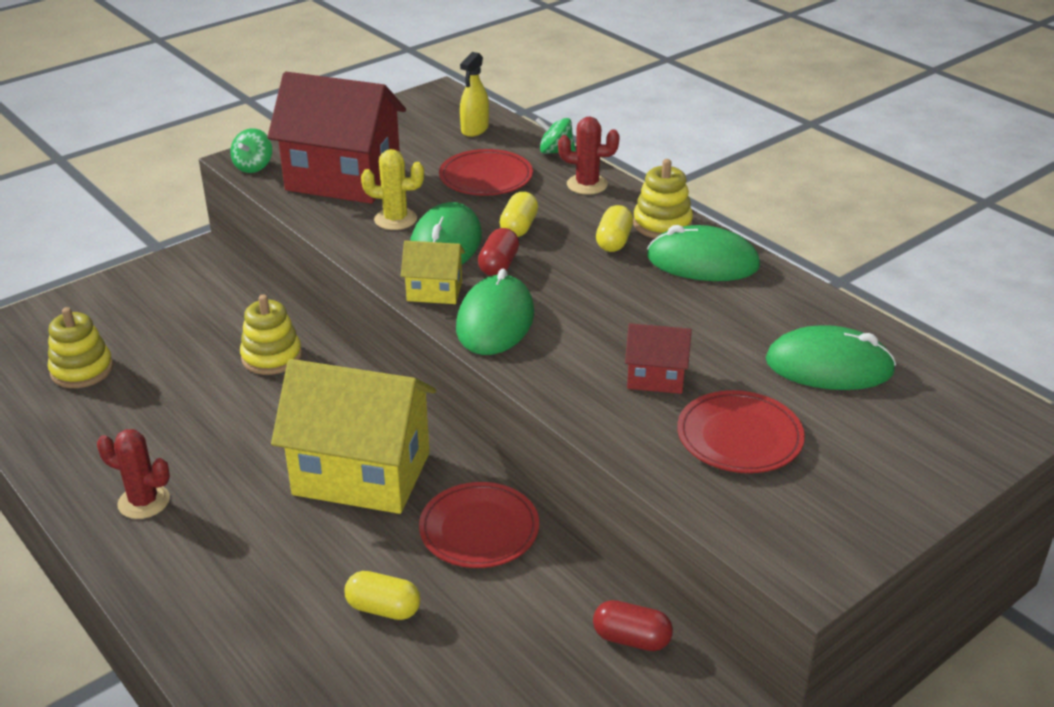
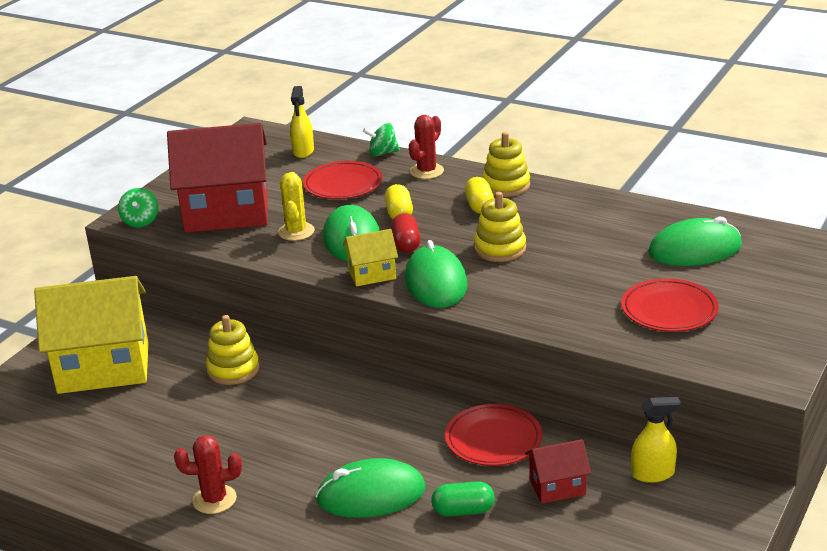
camera: 20 degrees left, 5 degrees down
yellow stacking toy [48,307,113,388] -> yellow stacking toy moved to [474,192,526,262]
yellow house [271,359,436,514] -> yellow house moved to [34,276,149,394]
yellow capsule [344,571,421,620] -> green capsule [431,481,495,517]
yellow cactus [361,149,424,230] -> yellow cactus turned 75 degrees counterclockwise [278,172,315,241]
red cactus [558,117,620,195] -> red cactus turned 45 degrees counterclockwise [409,115,444,179]
red capsule [593,600,673,651] -> yellow spray bottle [631,397,681,483]
red house [625,323,692,394] -> red house moved to [525,439,591,504]
green mouse [647,225,760,281] -> green mouse moved to [315,458,426,518]

